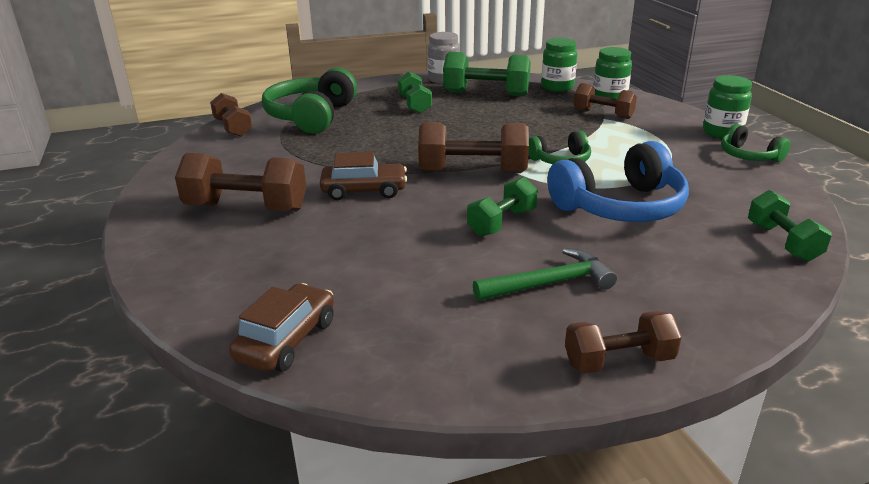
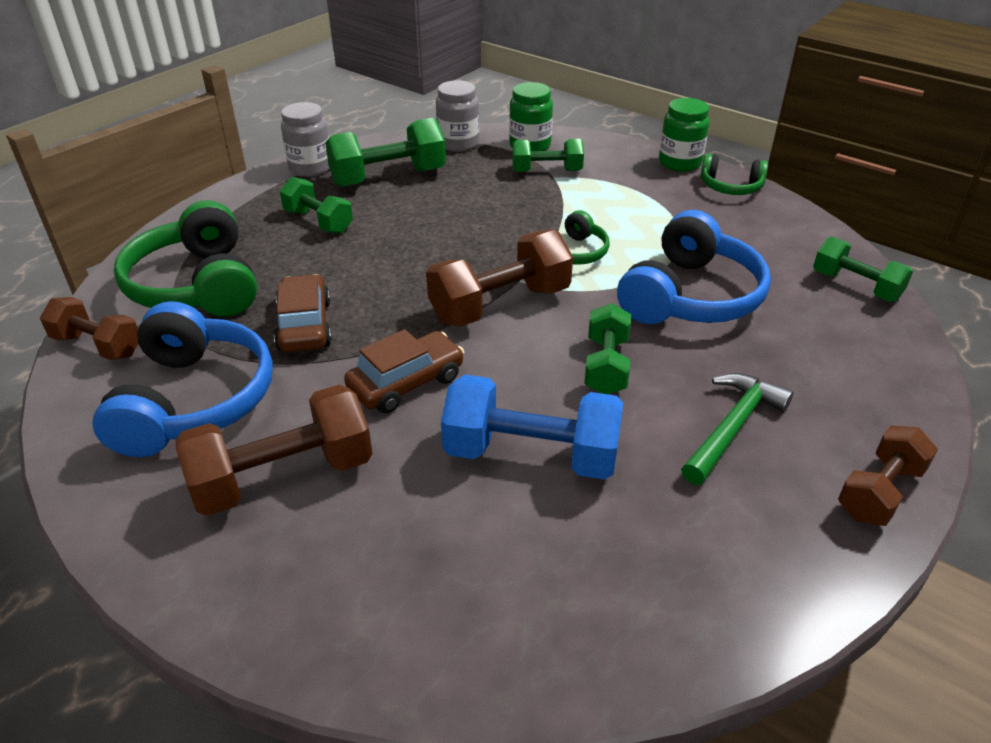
camera: 35 degrees left, 10 degrees up
brown car [229,283,334,372] -> brown car moved to [274,274,332,352]
green jar [541,38,577,92] -> grey jar [436,80,479,152]
brown dumbbell [574,83,637,119] -> green dumbbell [512,139,584,172]
none -> blue headphones [92,301,273,457]
none -> blue dumbbell [441,374,623,480]

